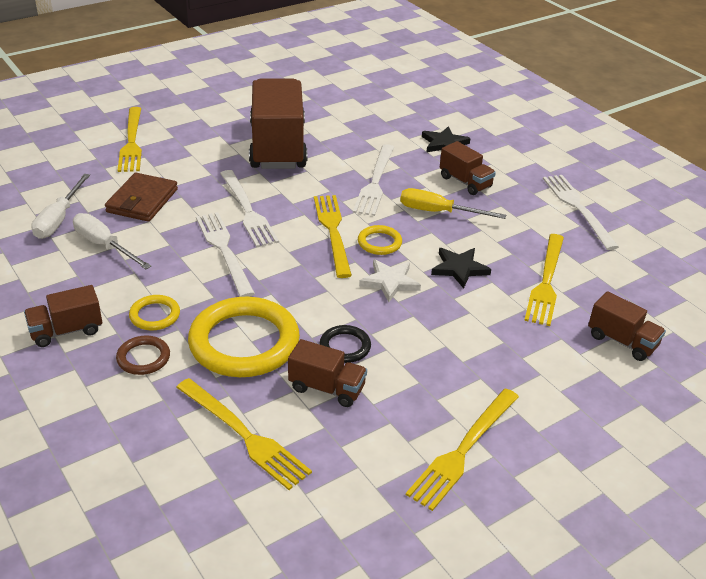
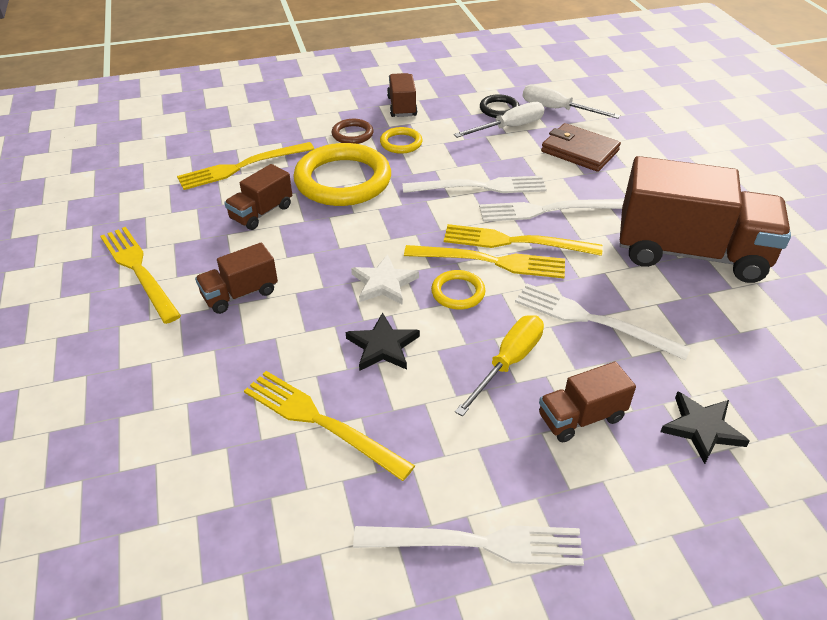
camera: 110 degrees right, 5 degrees up
yellow fork [118,107,142,172] -> yellow fork moved to [444,224,603,256]
black ring [320,325,371,363] -> black ring moved to [480,94,519,118]
brown truck [588,291,666,361] -> brown truck moved to [195,243,278,314]

